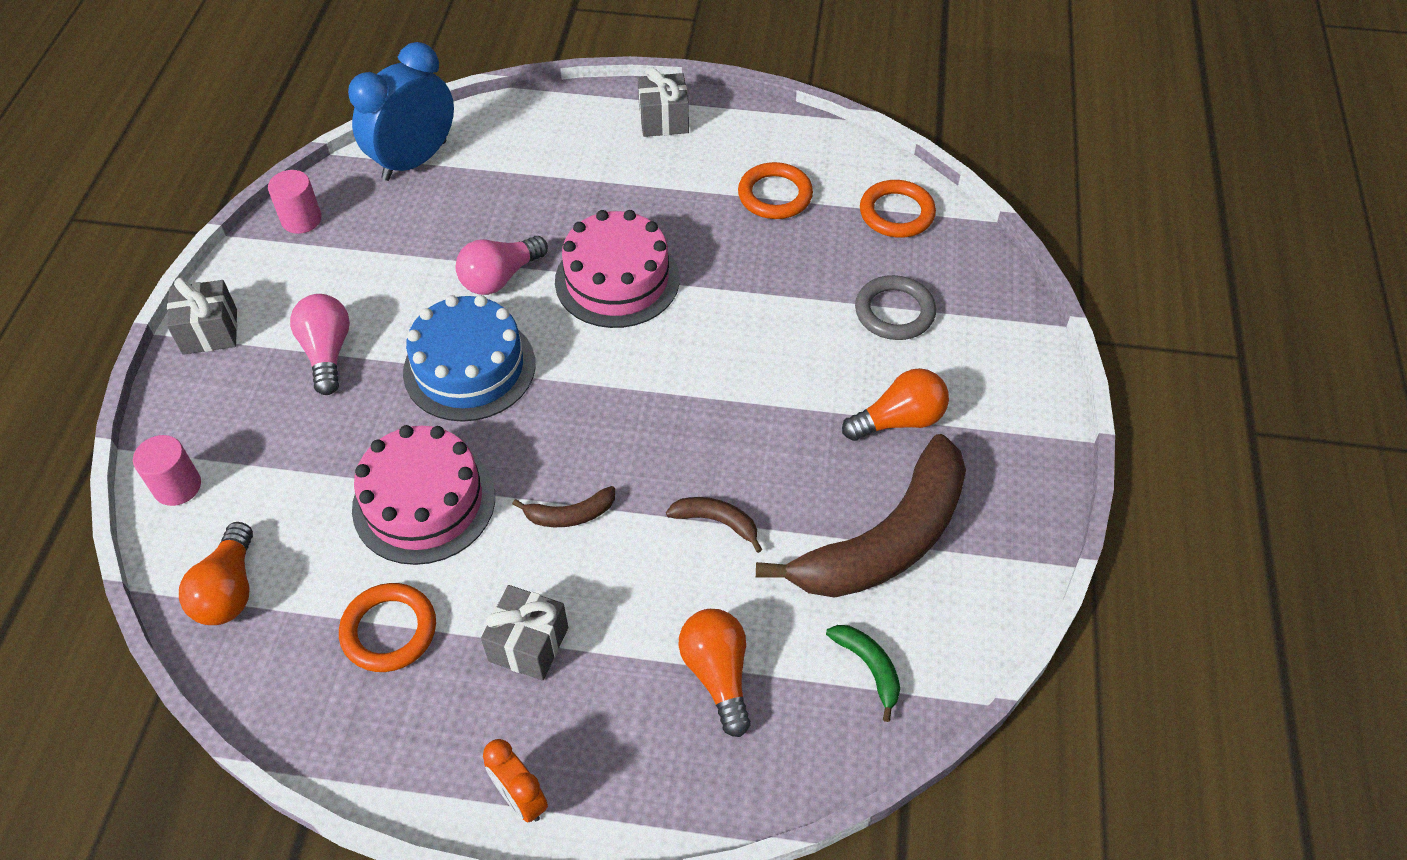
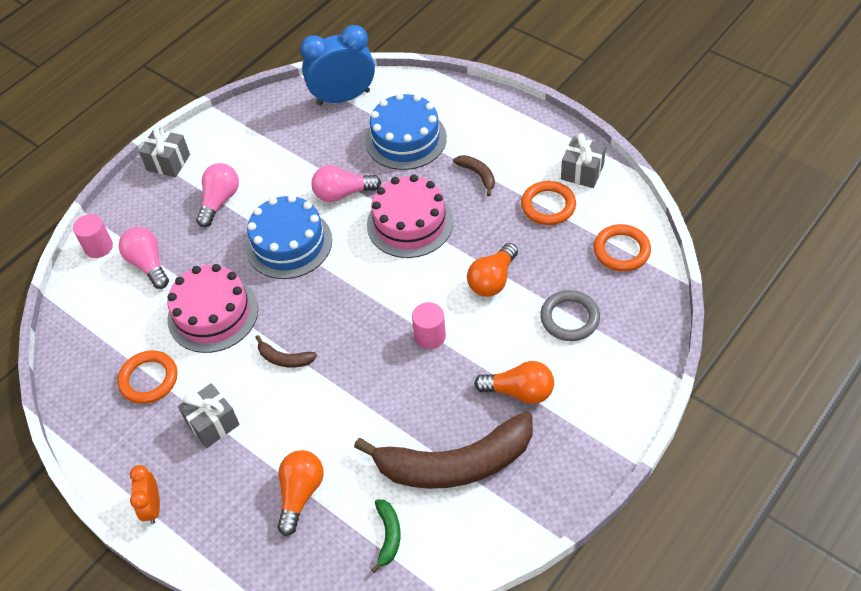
camera: 35 degrees right, 0 degrees up
orange light bulb [179,522,253,625] -> orange light bulb moved to [467,243,518,297]
pink cylinder [268,170,322,234] -> pink cylinder moved to [412,302,446,349]
grey gift [638,67,689,137] -> grey gift moved to [561,133,606,188]
brown banana [666,497,763,553] -> brown banana moved to [453,155,495,196]
none -> pink light bulb [119,227,169,289]
none -> blue cake [365,93,447,170]

